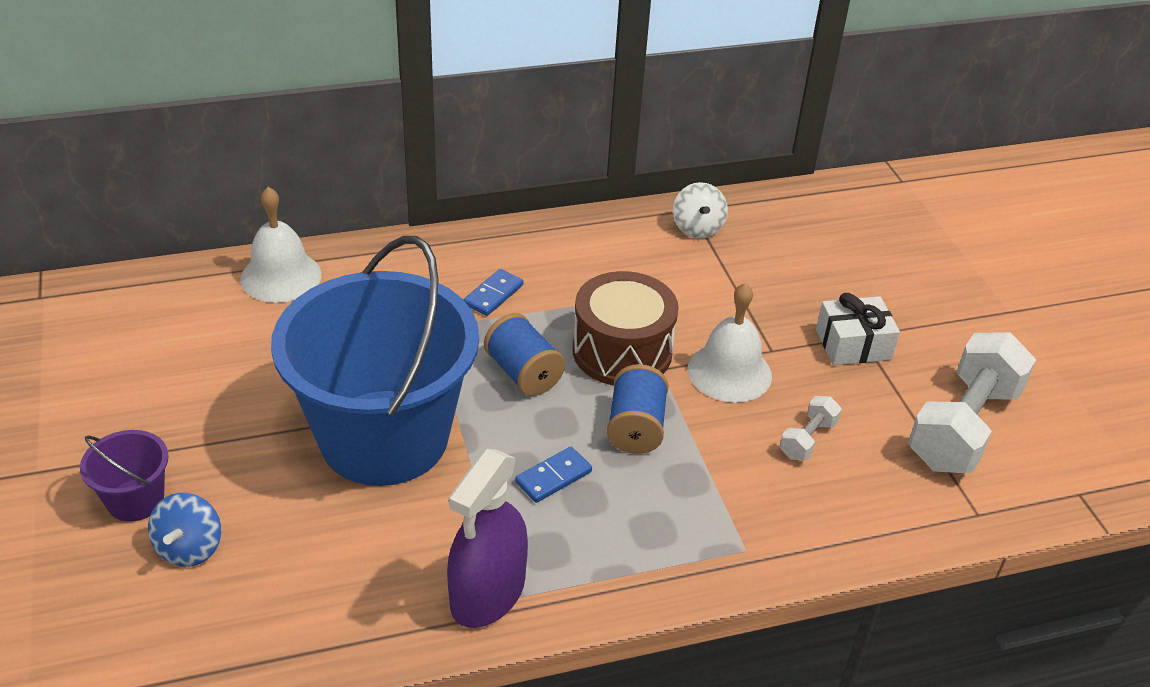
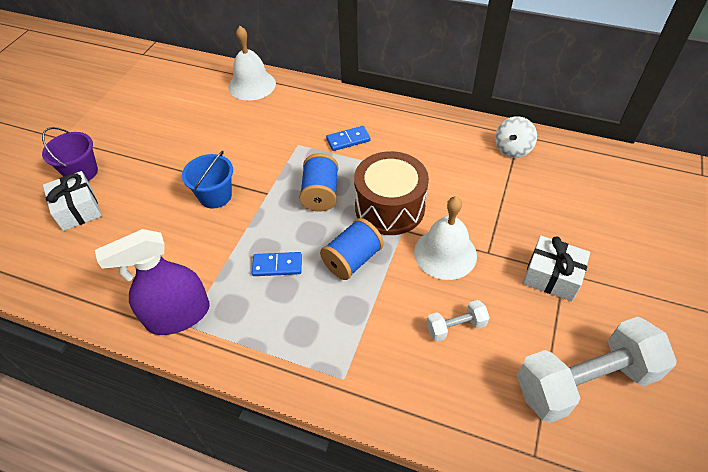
camera: 40 degrees right, 10 degrees up
blue spinning top [148,493,221,567] -> white gift [43,171,102,231]
blue bucket [271,236,479,486] -> blue bucket [182,151,233,208], size x0.40

